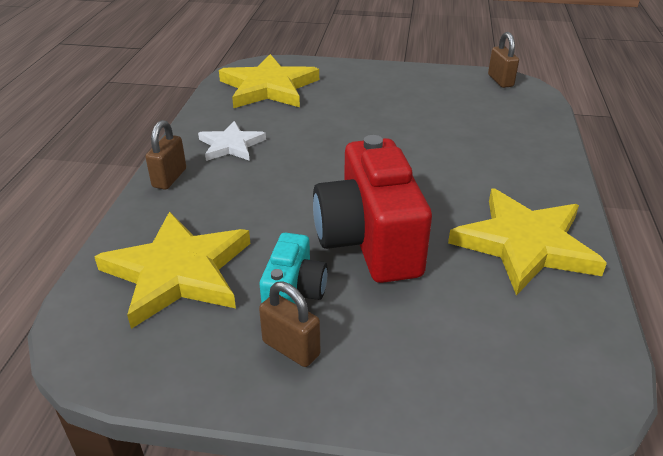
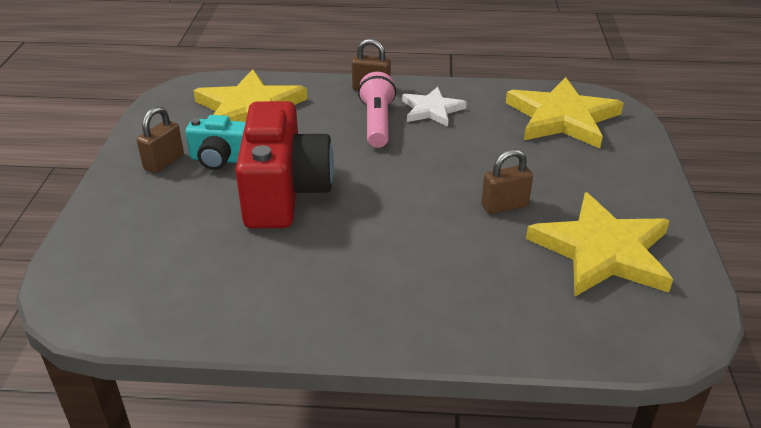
camera: 85 degrees right, 0 degrees up
red camera [313,135,432,283] -> red camera turned 105 degrees clockwise [235,101,334,228]
yellow star [448,189,607,296] -> yellow star moved to [526,192,673,296]
brown padlock [488,32,519,88] -> brown padlock moved to [481,149,533,214]
none -> pink flashlight [358,72,396,148]

